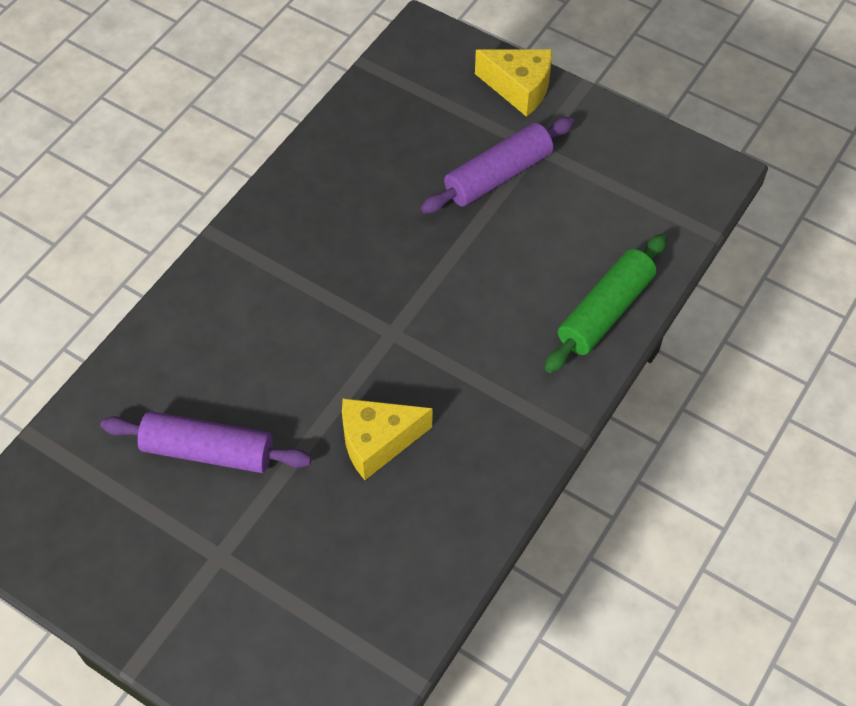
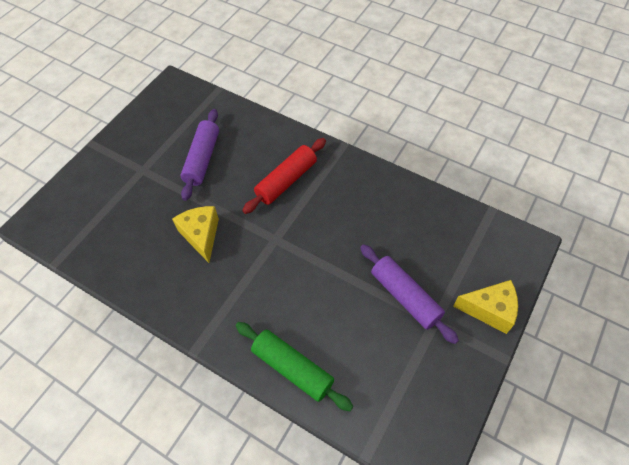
camera: 90 degrees right, 0 degrees up
yellow cheese [475,49,552,117] -> yellow cheese turned 105 degrees counterclockwise [453,280,518,334]
none -> red rolling pin [242,138,326,214]

